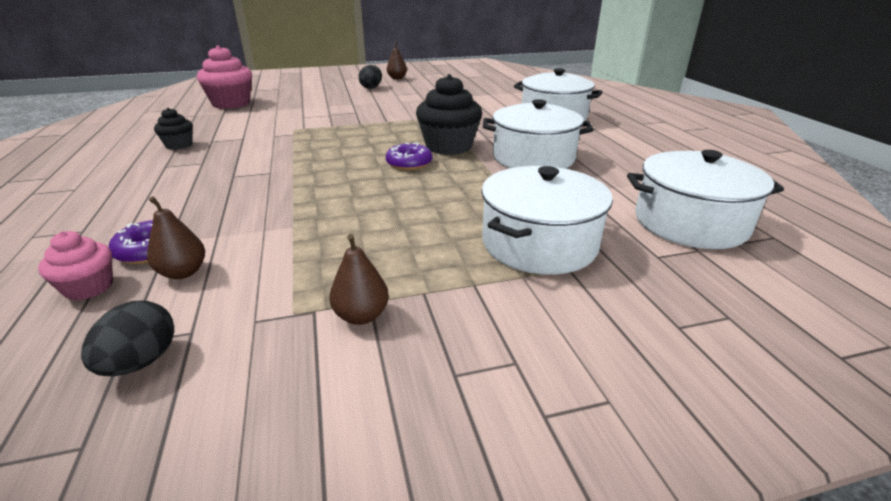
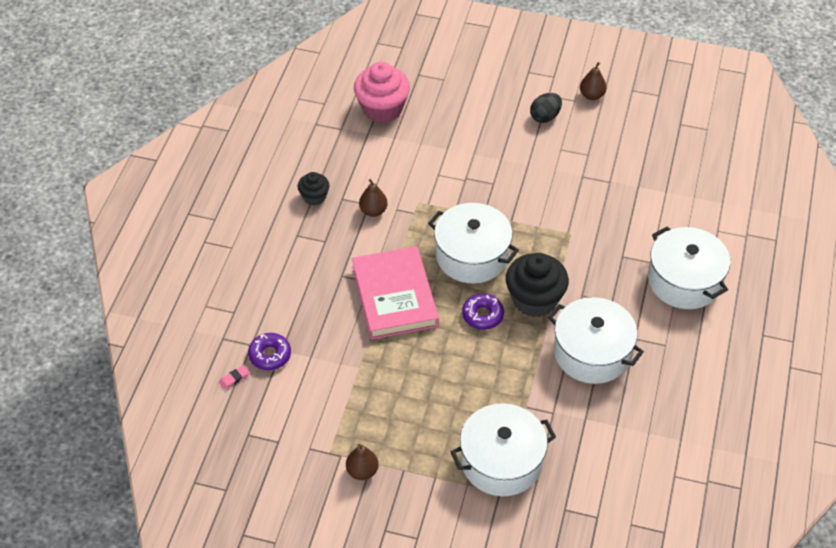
camera: 30 degrees right, 20 degrees up
pink cupcake [38,231,113,300] -> pink eraser [219,365,250,390]
black egg [81,300,174,376] -> none
brown pear [147,196,205,279] -> brown pear moved to [359,179,388,217]
white pot [627,150,784,249] -> white pot moved to [428,203,519,284]
none -> pink book [352,246,439,340]

